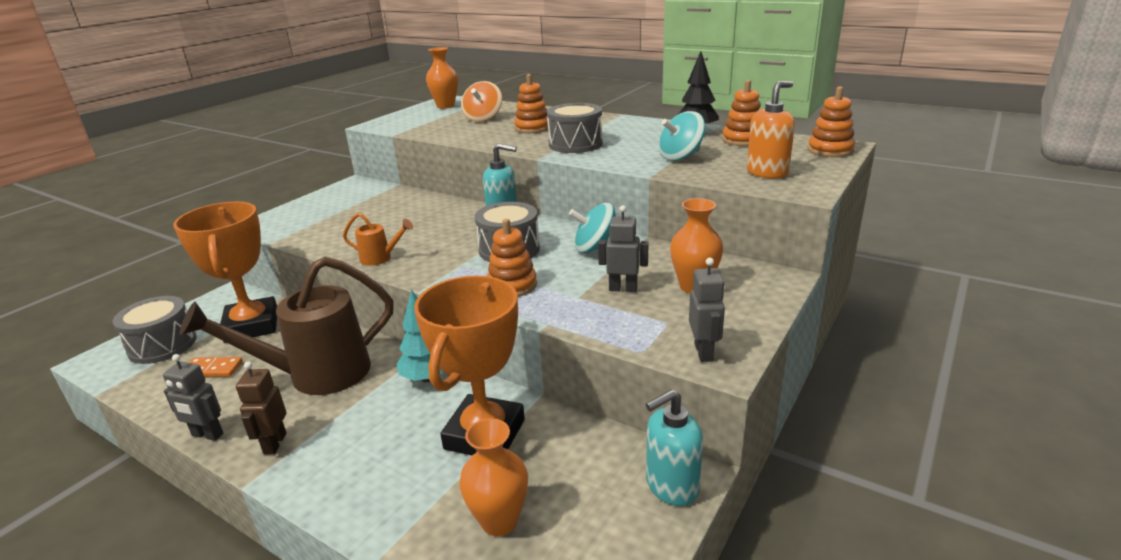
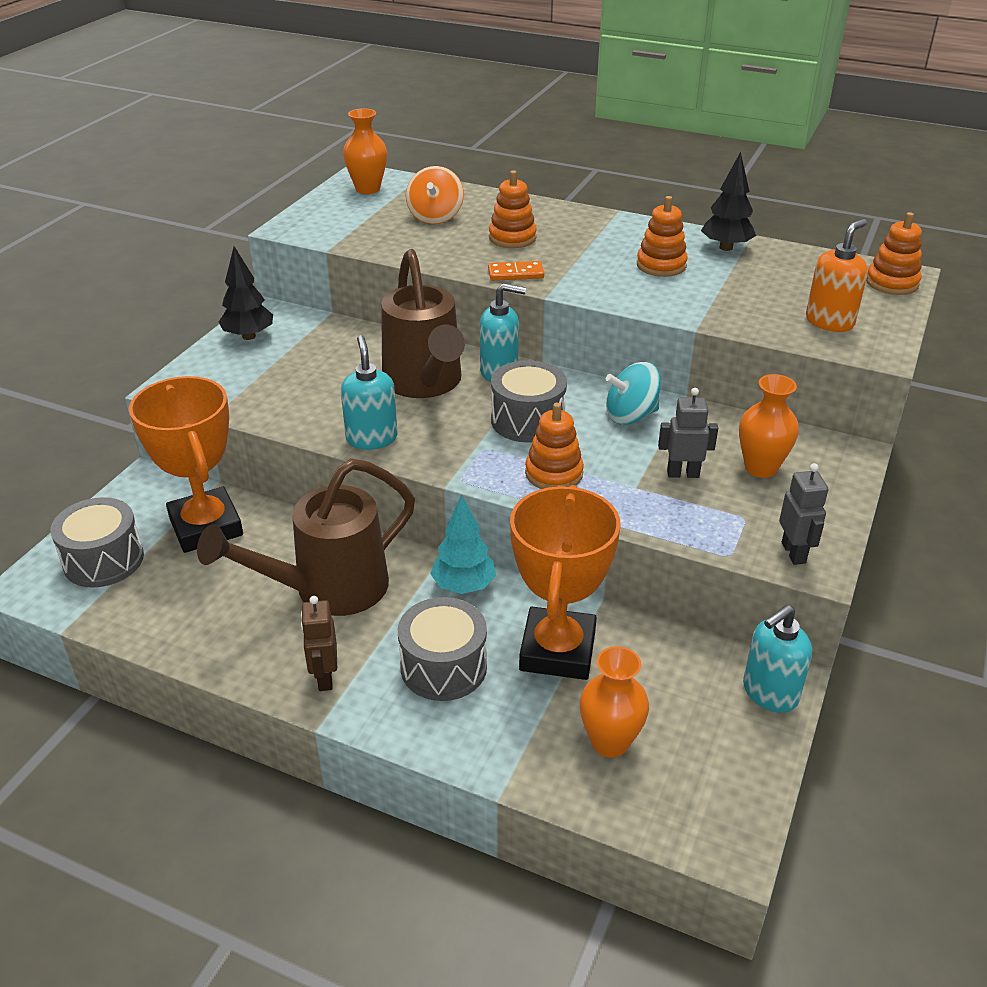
camera: 10 degrees left, 10 degrees up
grey robot [163,354,223,441] -> none
orange domino [189,357,243,377] -> orange domino moved to [488,261,544,281]
orange watering can [343,213,413,266] -> turquoise soap dispenser [341,335,397,450]
grey drum [547,103,603,153] -> grey drum moved to [398,597,487,701]
turquoise spinning top [659,111,705,161] -> none
orange stacking toy [722,80,761,146] -> orange stacking toy moved to [637,196,688,277]
none -> black tree [219,246,273,340]
none -> brown watering can [381,249,465,398]

